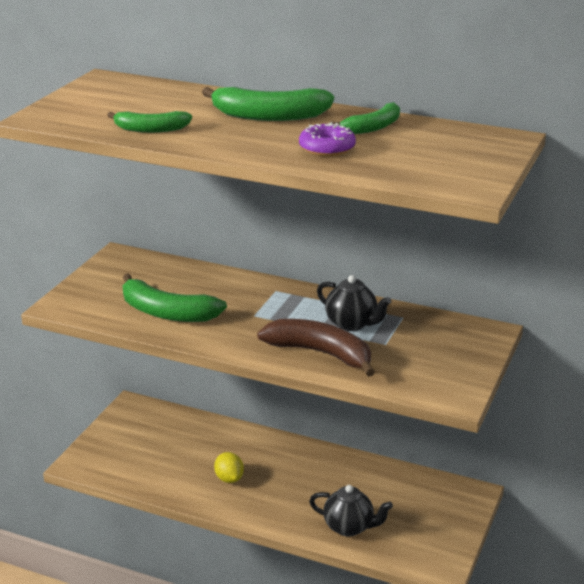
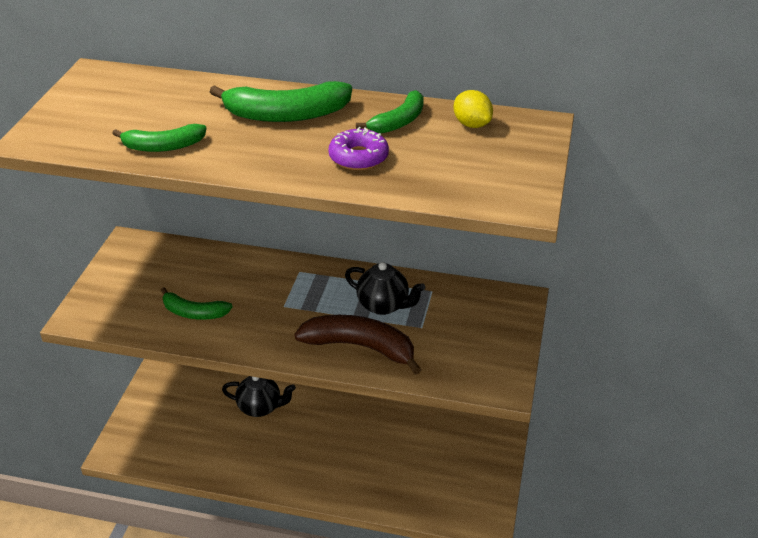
camera: 10 degrees left, 10 degrees up
green banana [123,273,227,322] -> green banana [161,287,233,320], size x0.62
yellow lemon [214,452,244,483] -> yellow lemon moved to [454,90,493,128]
black teapot [309,485,393,536] -> black teapot moved to [222,376,296,417]

